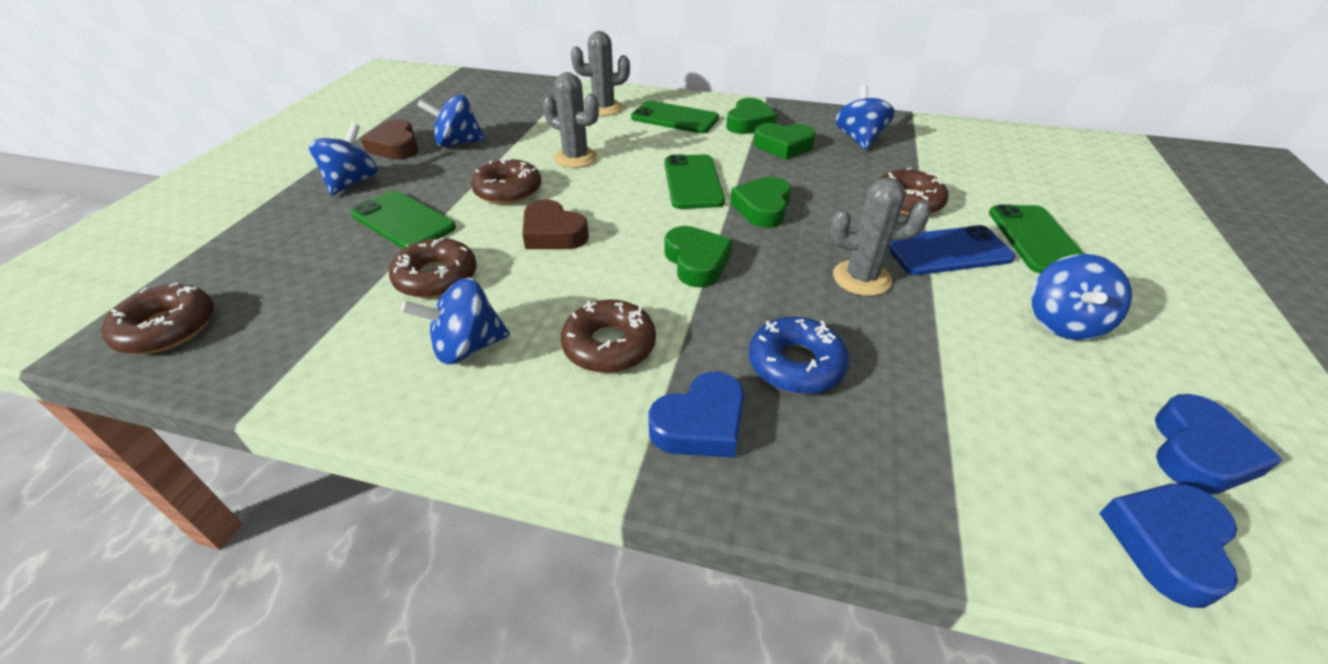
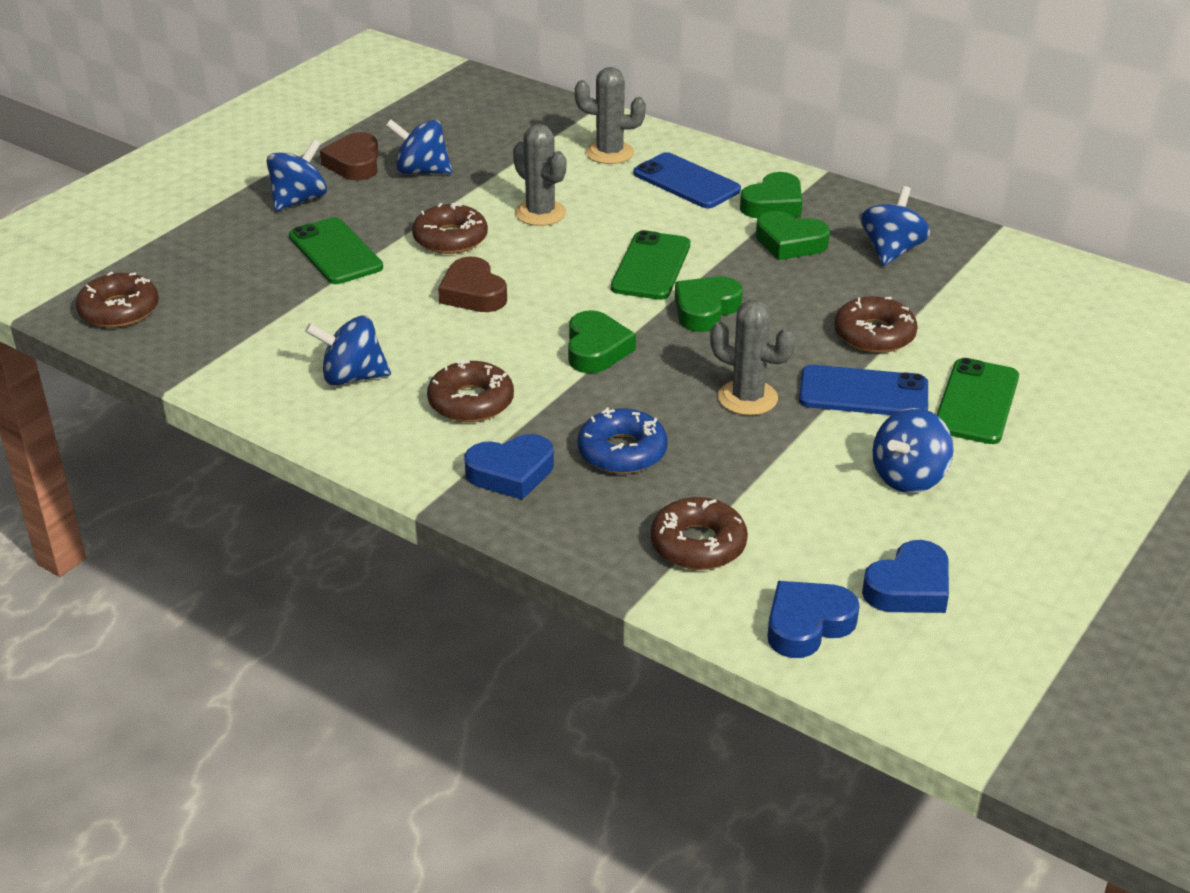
camera: 20 degrees right, 5 degrees down
brown donut [389,237,477,298] -> brown donut moved to [651,497,748,570]
green phone [631,101,719,133] -> blue phone [634,152,741,208]

